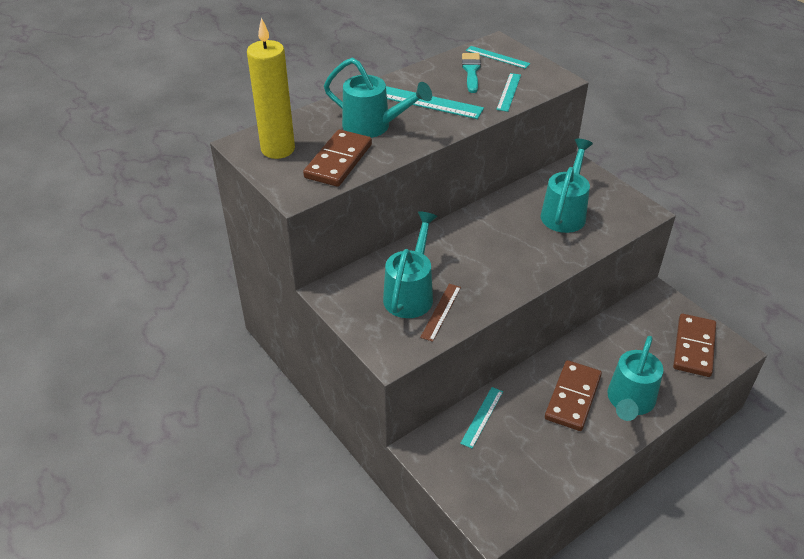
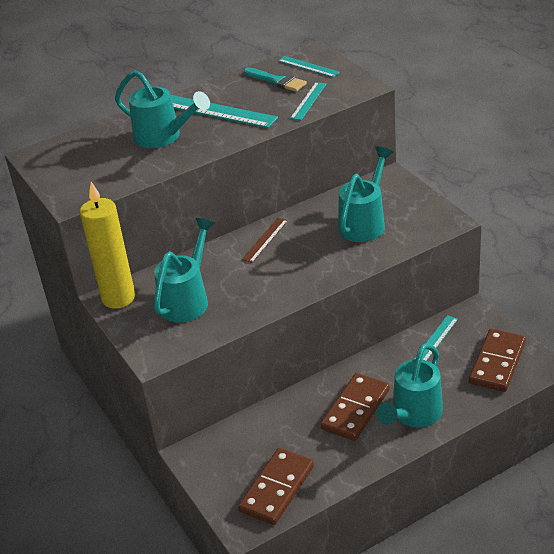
camera: 10 degrees right, 5 degrees down
yellow candle [247,18,295,159] -> yellow candle moved to [80,182,135,309]
brown domino [303,129,372,187] -> brown domino moved to [238,448,314,525]
brown ruler [420,284,461,342] -> brown ruler moved to [242,218,288,263]
turquoise ruler [460,387,503,449] -> turquoise ruler moved to [414,315,458,361]
turquoise brush [462,53,481,93] -> turquoise brush turned 120 degrees clockwise [244,67,307,92]

